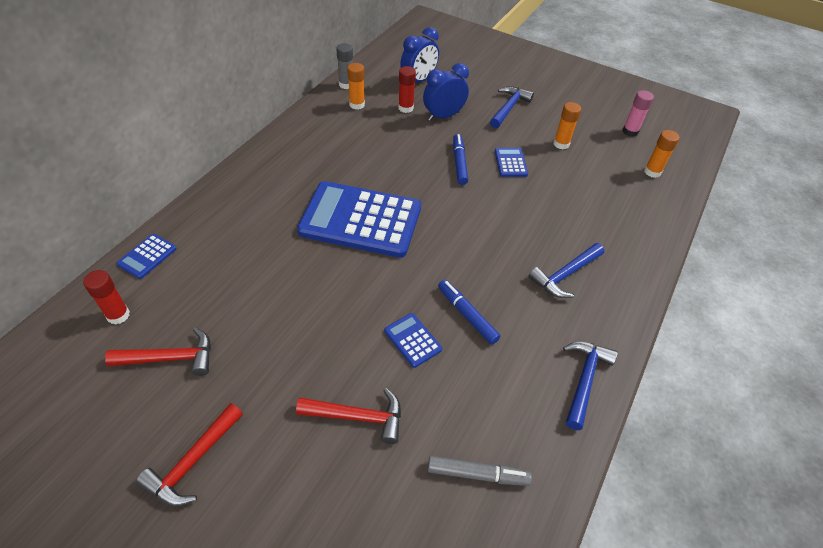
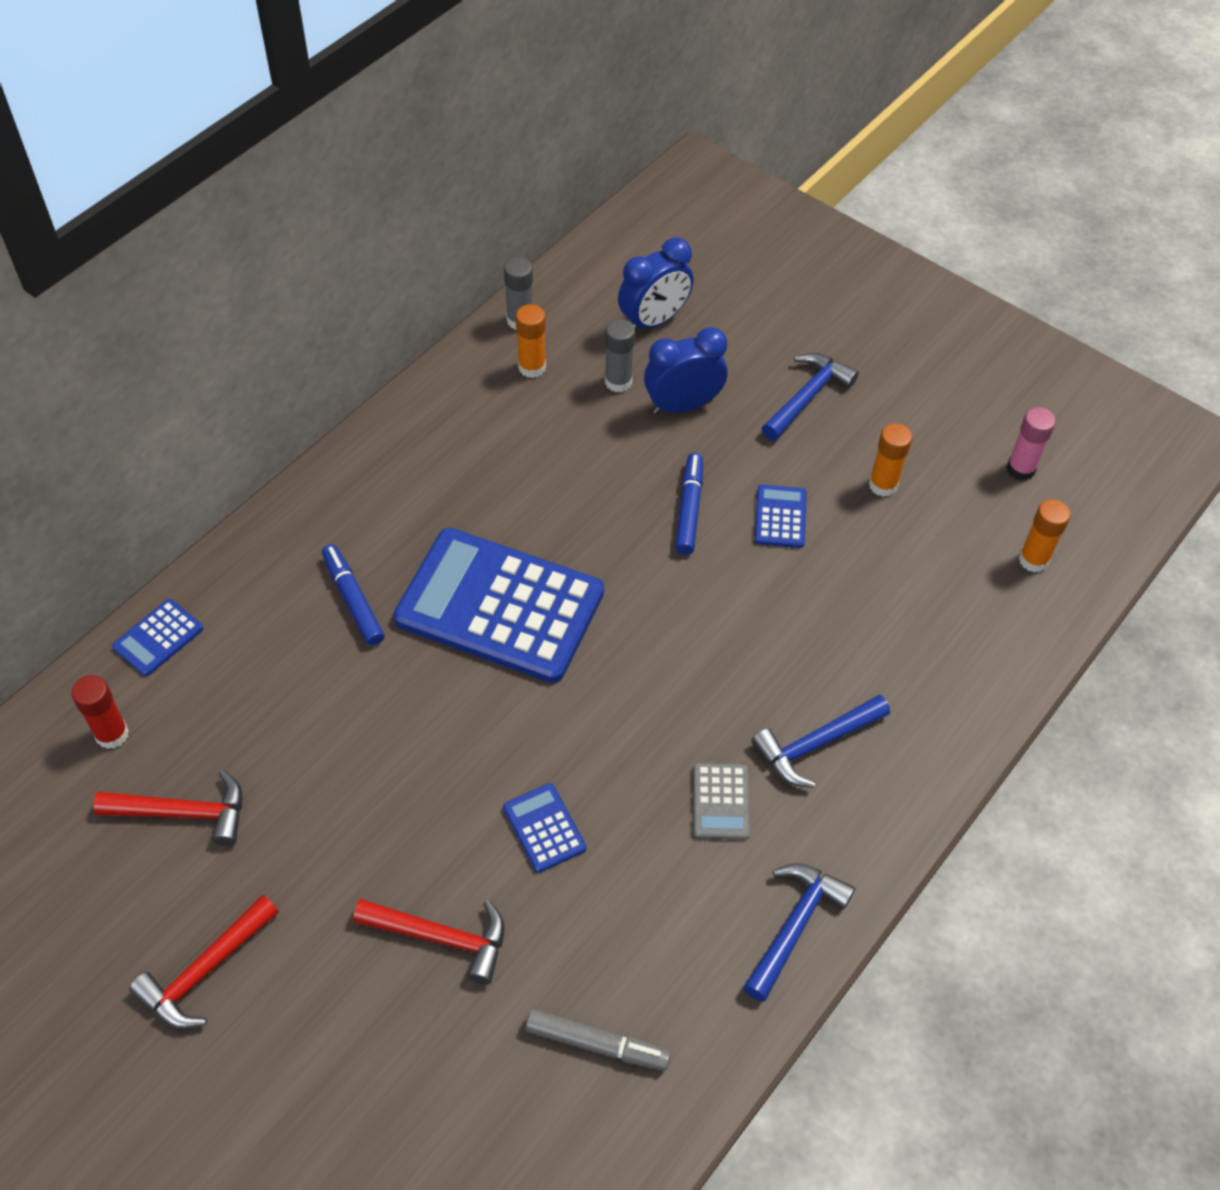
camera: 10 degrees right, 5 degrees up
red glue stick [398,66,416,113] -> grey glue stick [605,319,635,392]
blue marker [438,280,501,345] -> blue marker moved to [322,544,384,646]
none -> grey calculator [693,763,750,840]

